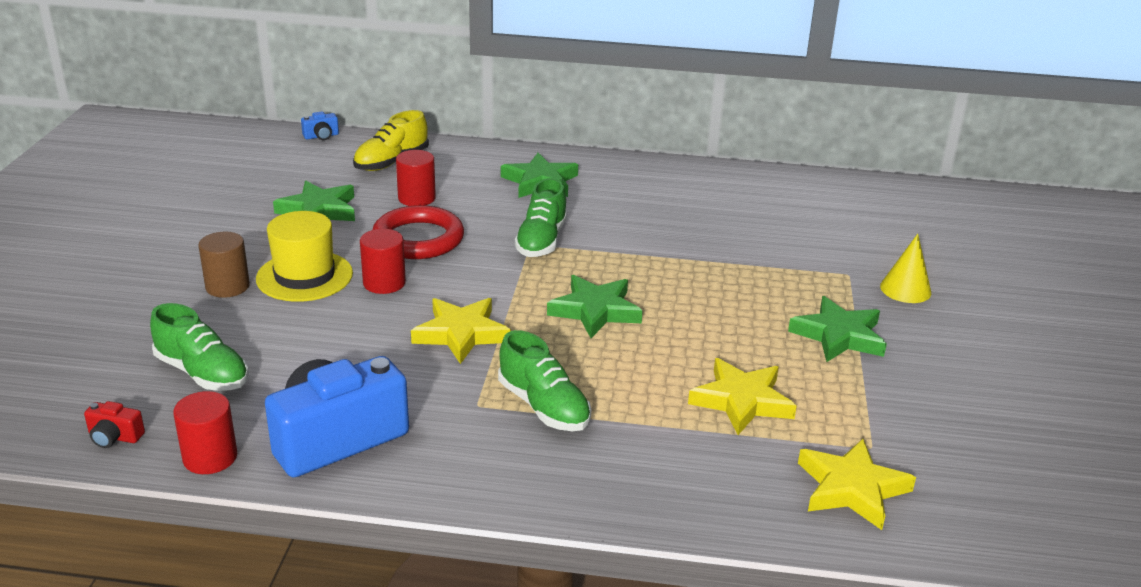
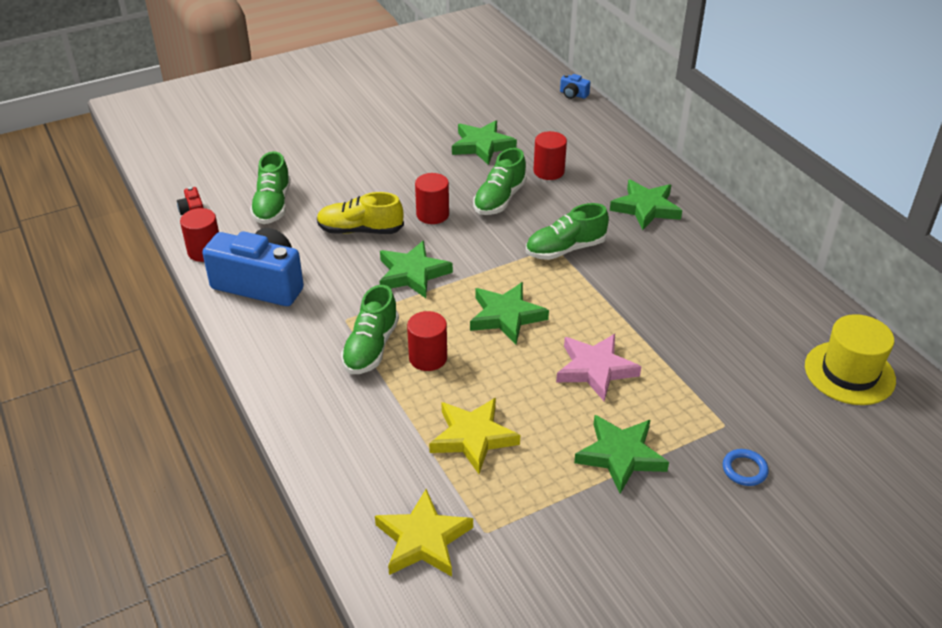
camera: 55 degrees right, 10 degrees up
brown cylinder [198,231,250,298] -> none
yellow hat [256,211,353,302] -> yellow hat moved to [805,314,896,405]
yellow shoe [353,110,429,171] -> yellow shoe moved to [317,192,404,234]
red ring [373,205,464,259] -> green shoe [473,148,527,215]
yellow star [411,298,511,364] -> green star [379,241,453,298]
yellow cone [880,234,931,303] -> blue ring [723,449,769,486]
none -> red cylinder [407,311,447,371]
none -> pink star [556,334,641,401]

